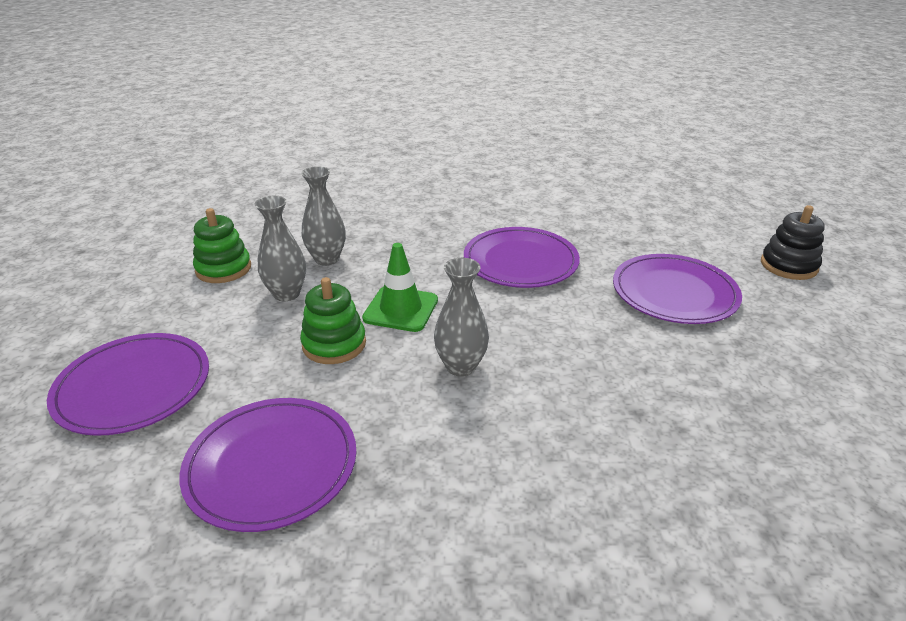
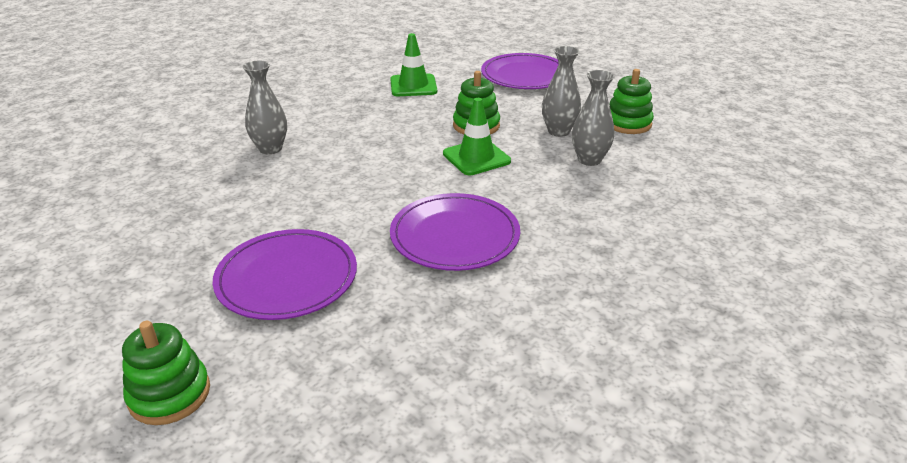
camera: 135 degrees right, 0 degrees up
purple plate [179,398,356,532] -> green traffic cone [390,33,437,96]
grey vase [434,258,489,377] -> grey vase moved to [243,61,287,154]
black stacking toy [761,205,825,280] -> green stacking toy [122,321,210,425]

